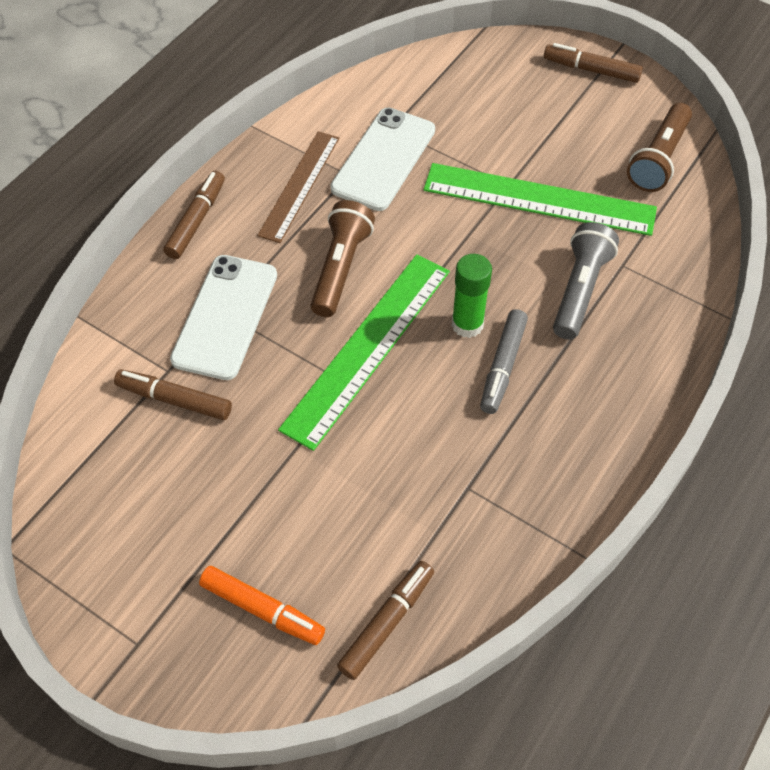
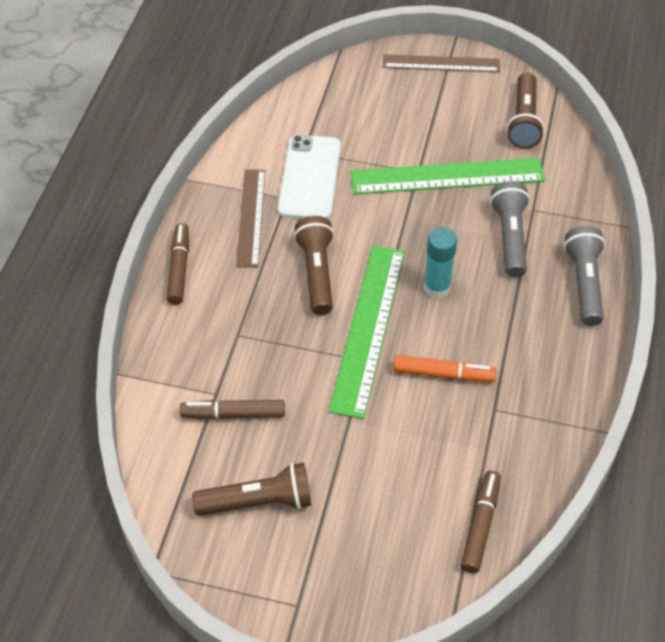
camera: 20 degrees left, 5 degrees down
white phone [170,255,277,380] -> none
orange marker [199,566,325,645] -> orange marker moved to [394,355,497,382]
green glue stick [452,254,492,338] -> turquoise glue stick [424,228,457,299]
grey marker [480,309,528,414] -> none
brown marker [544,43,643,83] -> brown ruler [383,54,500,72]
none -> brown flashlight [192,463,311,516]
none -> grey flashlight [564,226,605,326]

